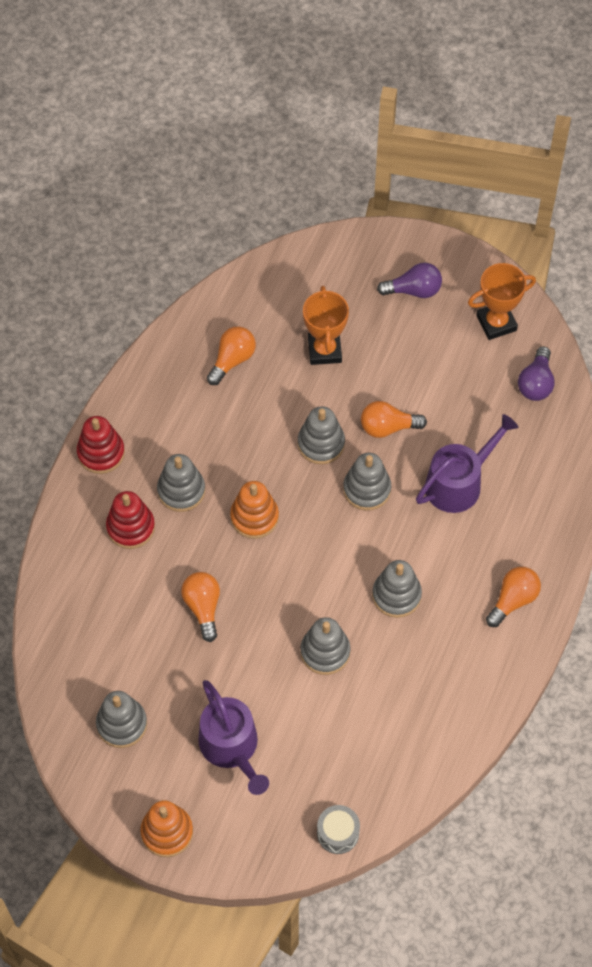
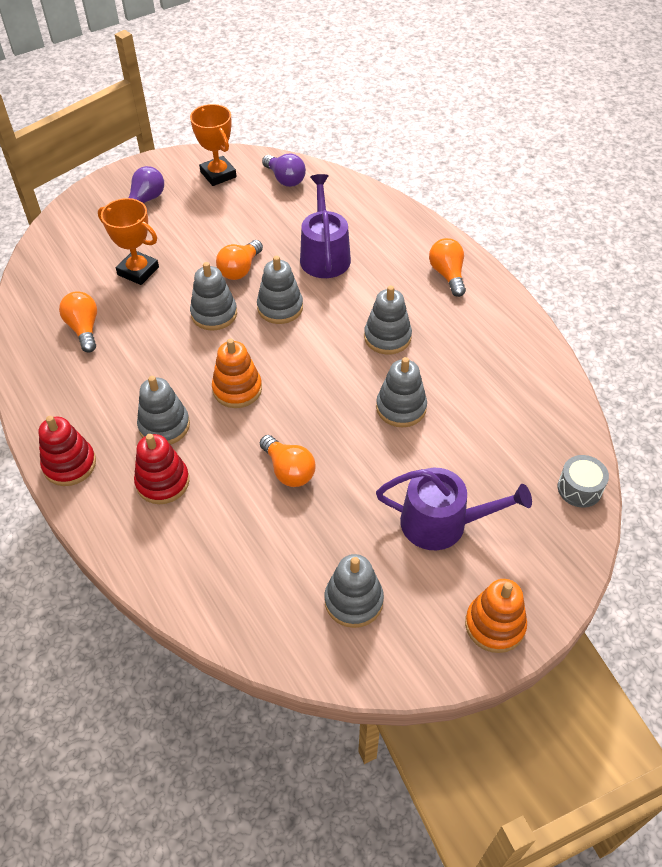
camera: 55 degrees left, 10 degrees down
orange light bulb [181,572,220,642] -> orange light bulb turned 150 degrees counterclockwise [260,435,316,487]
orange trophy [468,263,536,340] -> orange trophy turned 45 degrees counterclockwise [190,104,237,186]

